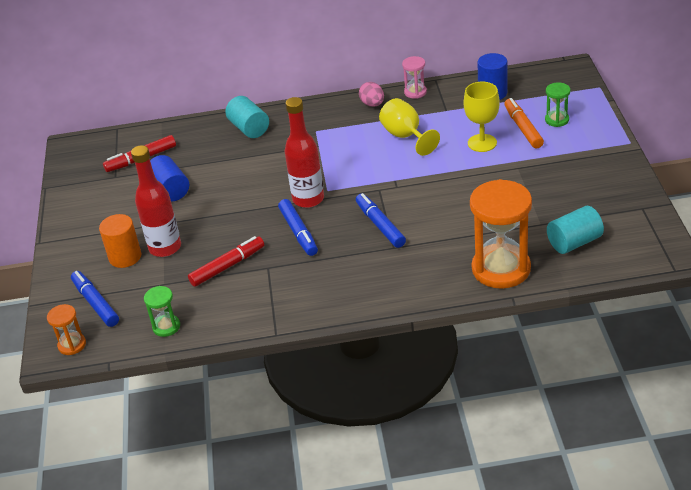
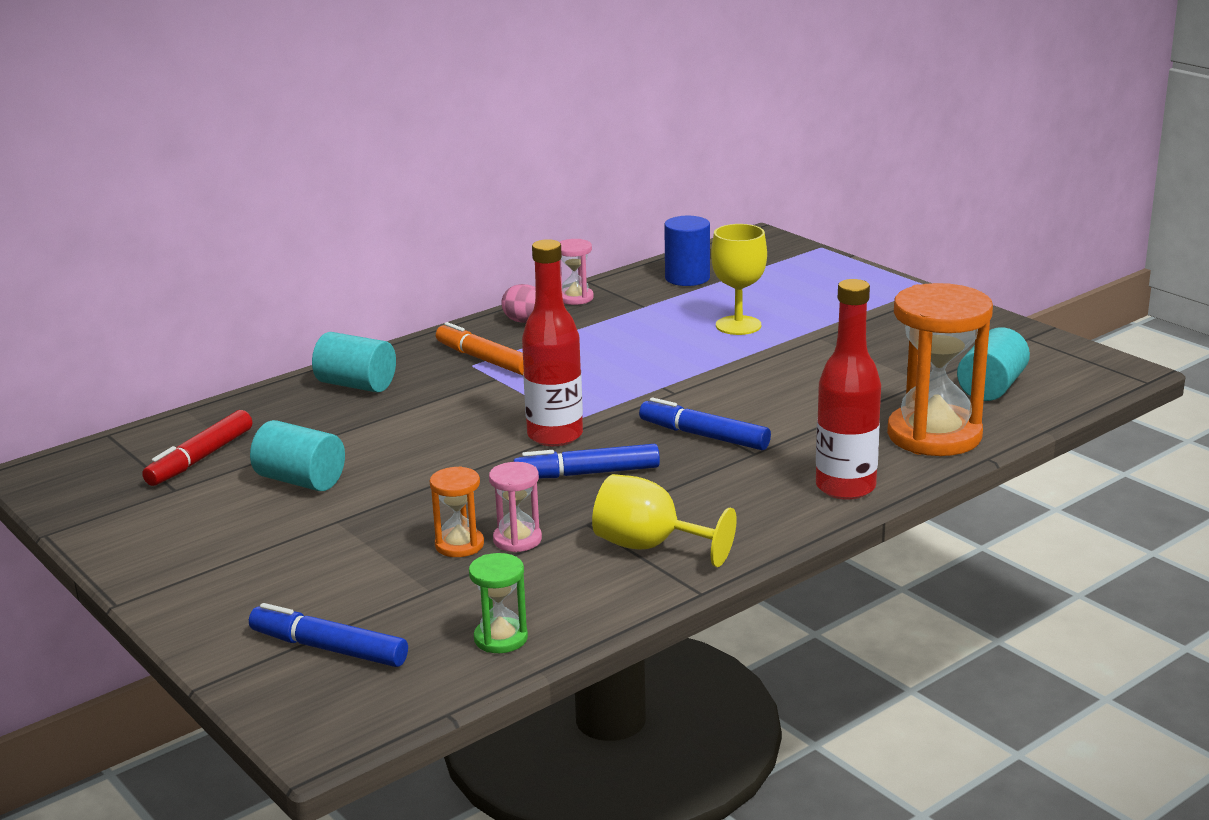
camera: 35 degrees left, 15 degrees down
orange hourglass [47,304,86,355] -> orange hourglass moved to [430,466,484,557]
orange cylinder [99,214,141,268] -> none
red bottle [131,145,181,257] -> red bottle moved to [816,279,881,500]
blue cylinder [150,155,189,201] -> turquoise cylinder [250,420,345,491]
red marker [188,236,264,287] -> pink hourglass [489,462,542,552]
blue marker [278,199,318,256] -> blue marker turned 135 degrees clockwise [513,444,660,478]
yellow goblet [379,98,440,156] -> yellow goblet moved to [592,474,737,567]
orange marker [504,98,544,148] -> orange marker moved to [436,322,524,375]
green hourglass [545,82,570,127] -> none

